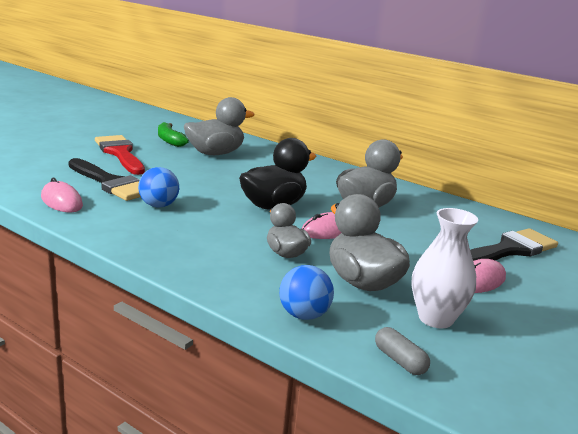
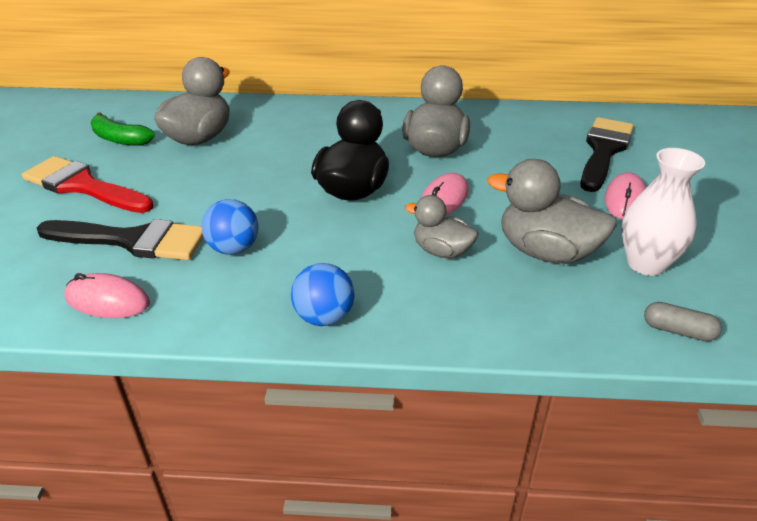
camera: 30 degrees left, 15 degrees up
blue ball [279,265,334,320] -> blue ball moved to [291,263,354,326]

